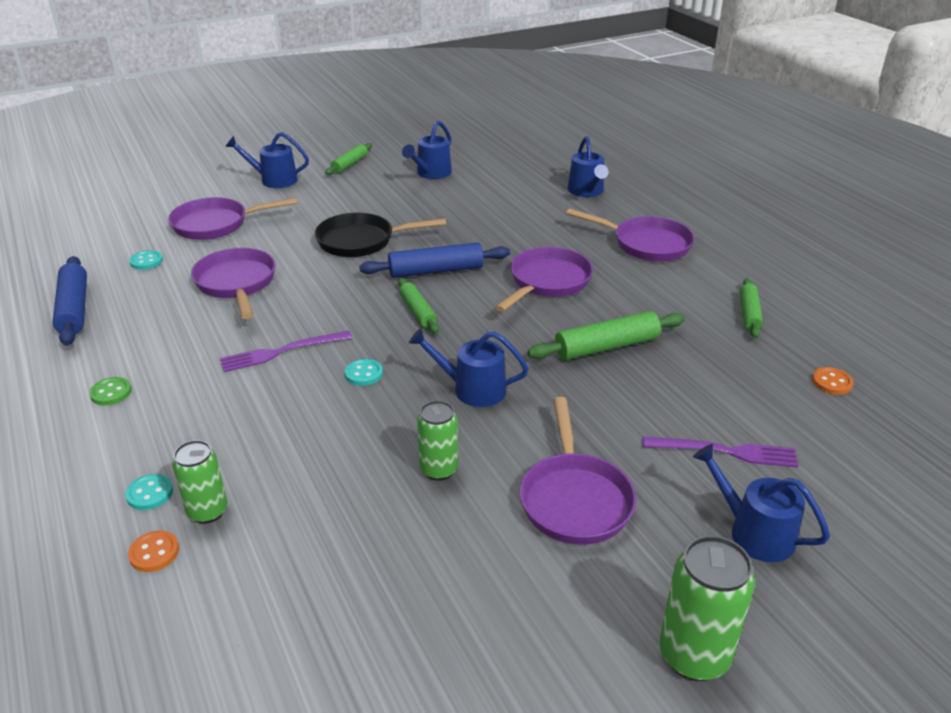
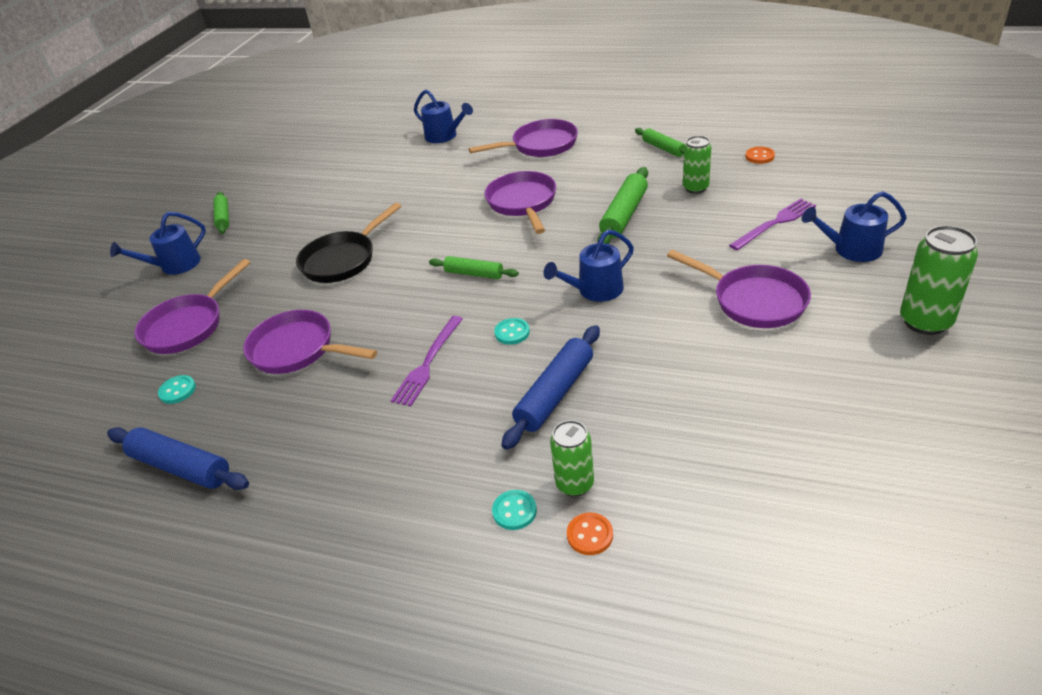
camera: 40 degrees left, 5 degrees up
green button [89,377,132,405] -> none
blue rolling pin [359,242,510,278] -> blue rolling pin moved to [502,325,600,450]
blue watering can [402,121,452,179] -> none
green can [417,400,458,481] -> green can moved to [683,136,711,194]

